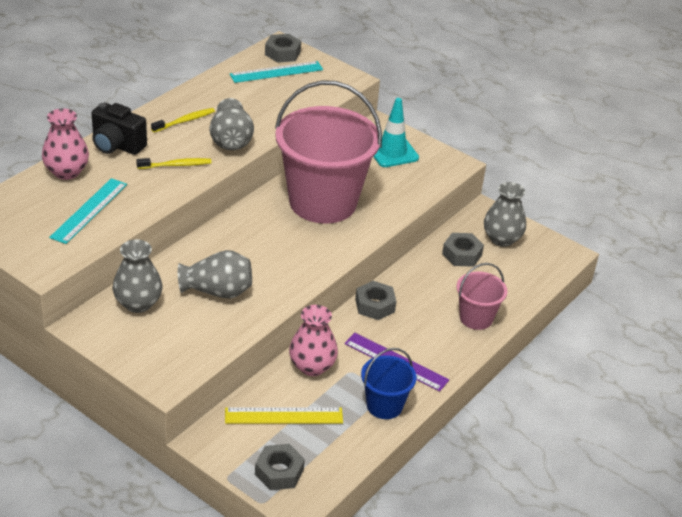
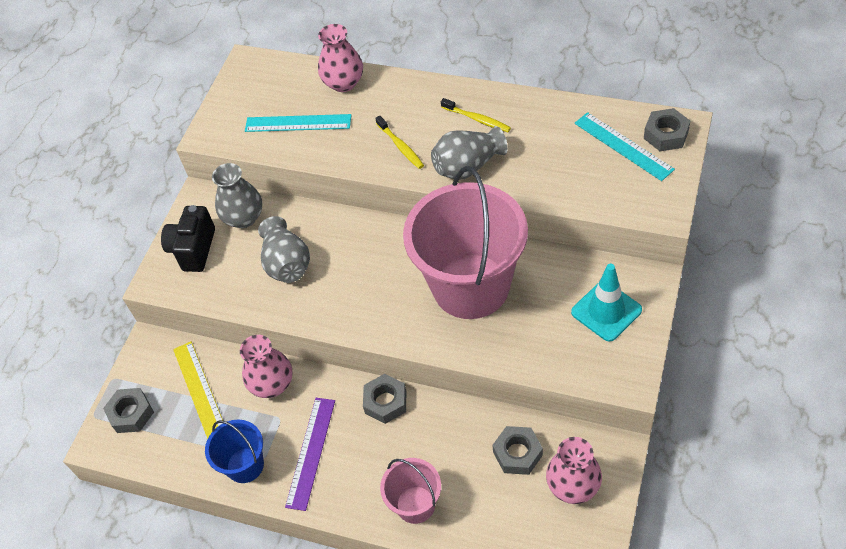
camera: 80 degrees right, 15 degrees up
black camera [92,103,147,155] -> black camera moved to [161,205,215,272]
grey vase [484,182,526,247] -> pink vase [546,437,602,504]

